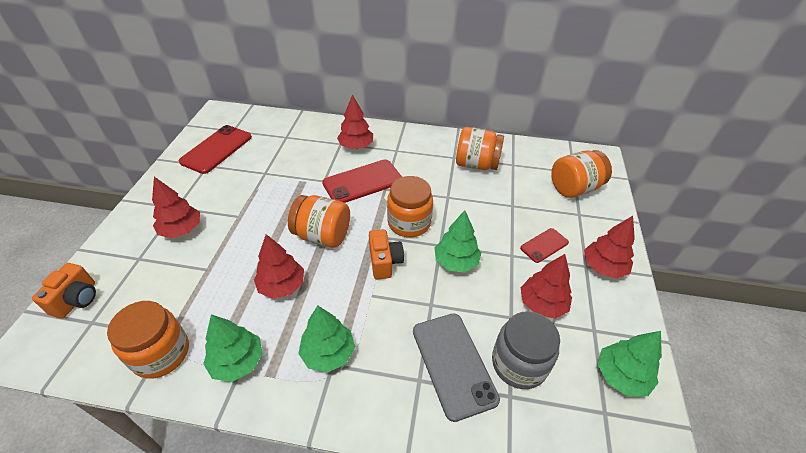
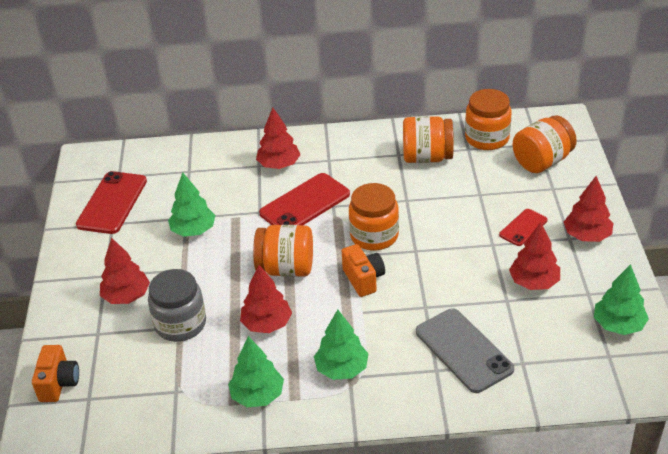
camera: 10 degrees left, 5 degrees down
orange jar [107,301,189,379] -> orange jar moved to [465,89,512,150]
green tree [435,210,481,273] -> green tree moved to [168,172,215,237]
grey jar [492,311,560,389] -> grey jar moved to [148,269,206,342]

